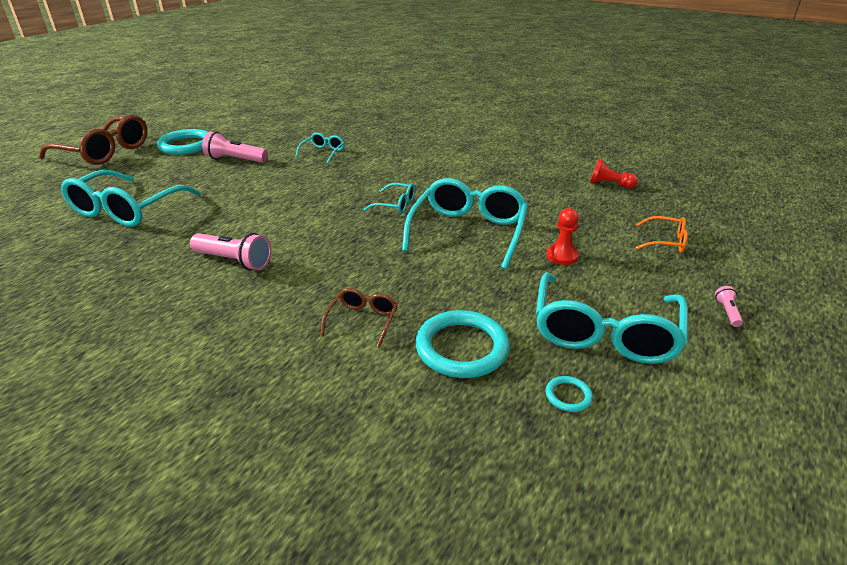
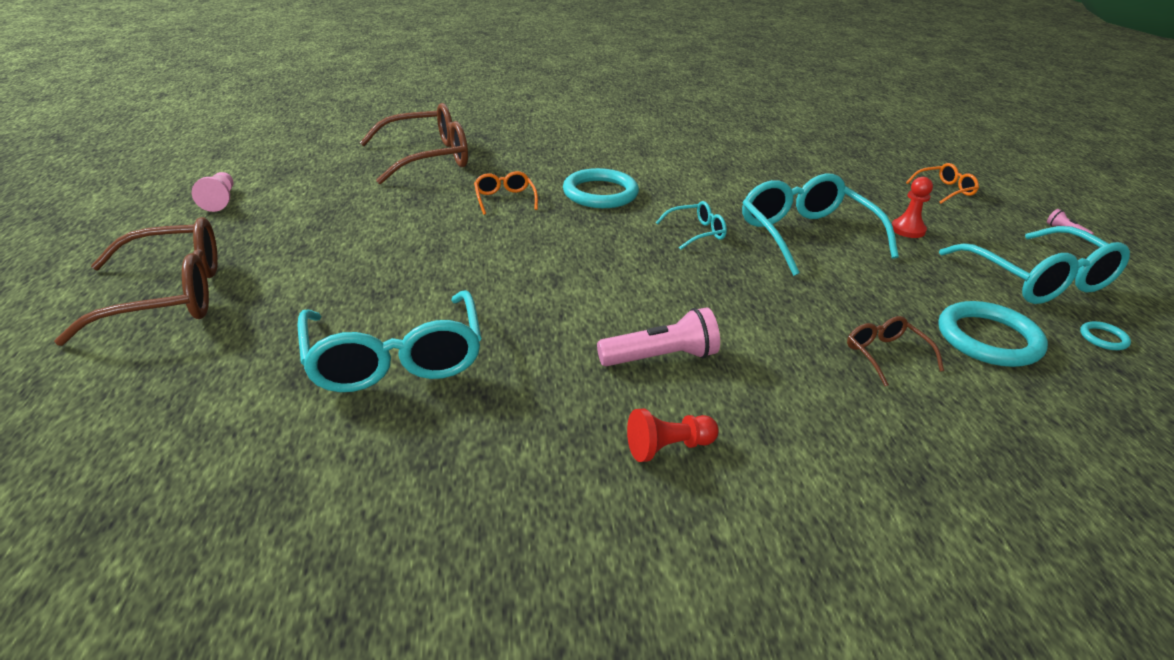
camera: 40 degrees left, 0 degrees up
turquoise ring [157,129,208,155] -> turquoise ring moved to [563,168,639,208]
pink flashlight [202,132,268,163] -> none
turquoise glasses [295,133,344,163] -> orange glasses [474,171,538,215]
red pawn [590,158,638,189] -> red pawn moved to [627,409,719,462]
none -> pink pawn [192,172,233,212]
none -> brown glasses [360,103,468,184]

